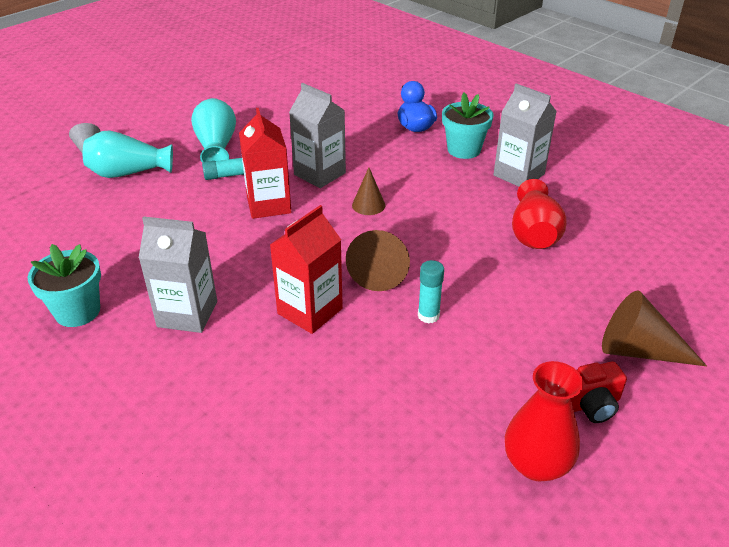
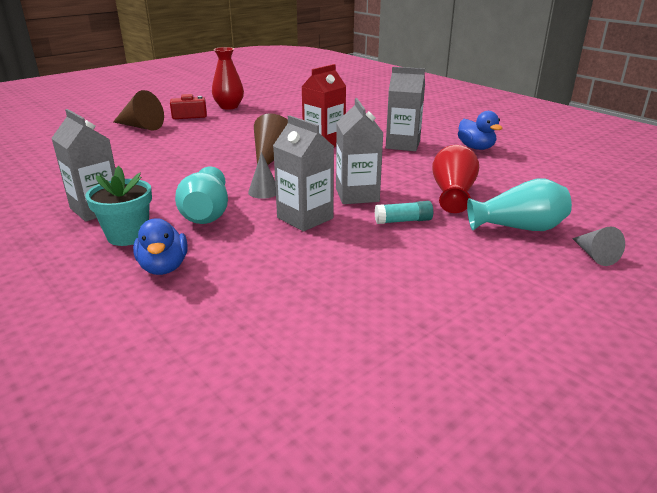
camera: 175 degrees left, 10 degrees down
turquoise flower pot [28,244,101,327] -> blue duck [458,111,502,150]
turquoise vase [191,98,236,163] -> turquoise vase moved to [175,167,228,224]
red carton [239,108,291,219] -> grey carton [336,98,383,204]
brown cone [352,168,385,215] -> grey cone [248,152,276,199]
turquoise glue stick [418,260,444,324] -> none
red vase [512,179,567,249] -> red vase moved to [432,145,479,213]

